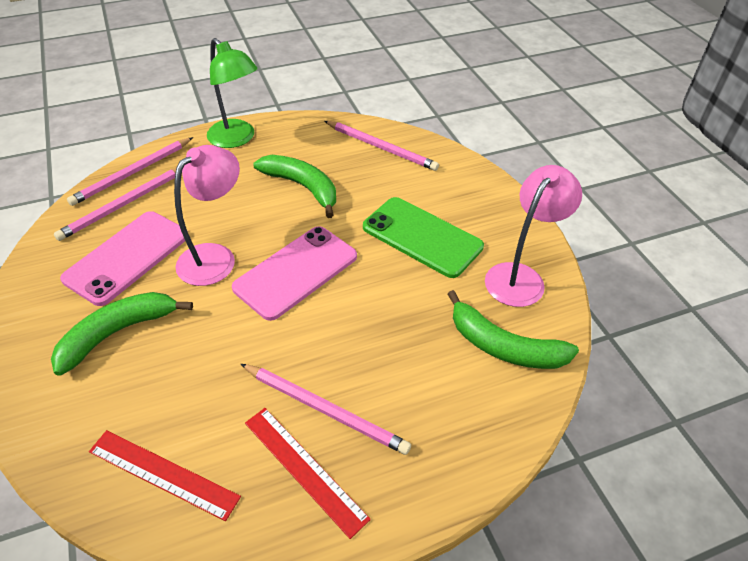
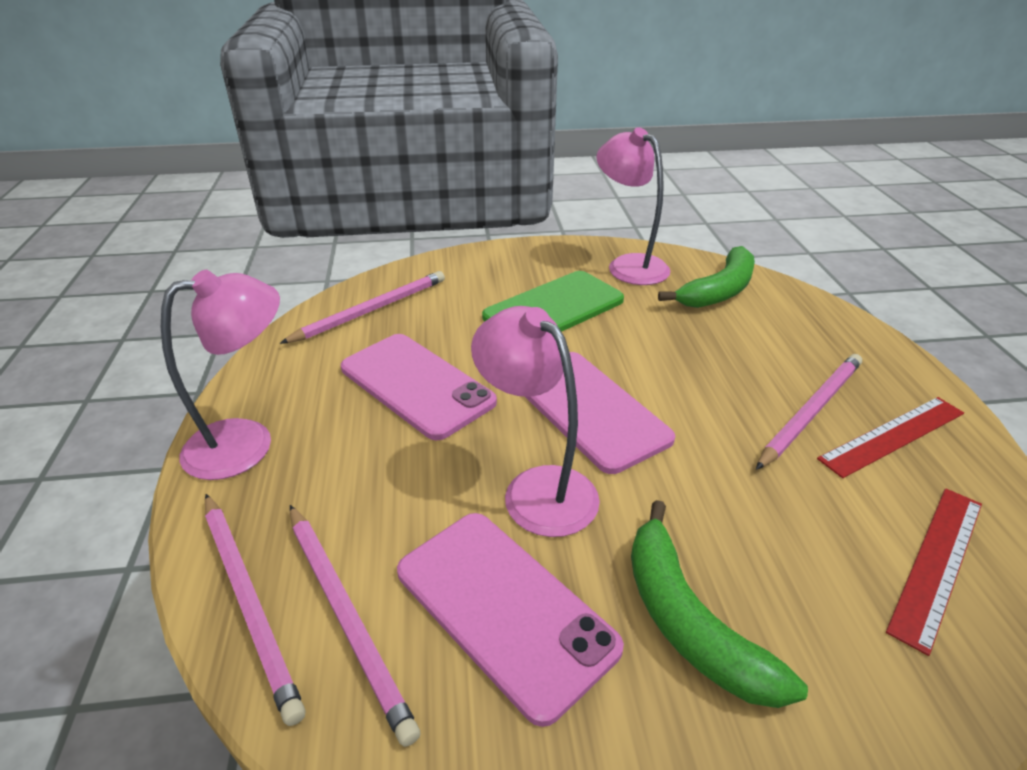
camera: 75 degrees left, 10 degrees down
green lamp [207,38,258,148] -> pink lamp [161,270,280,480]
green banana [253,155,336,218] -> pink phone [341,334,497,440]

